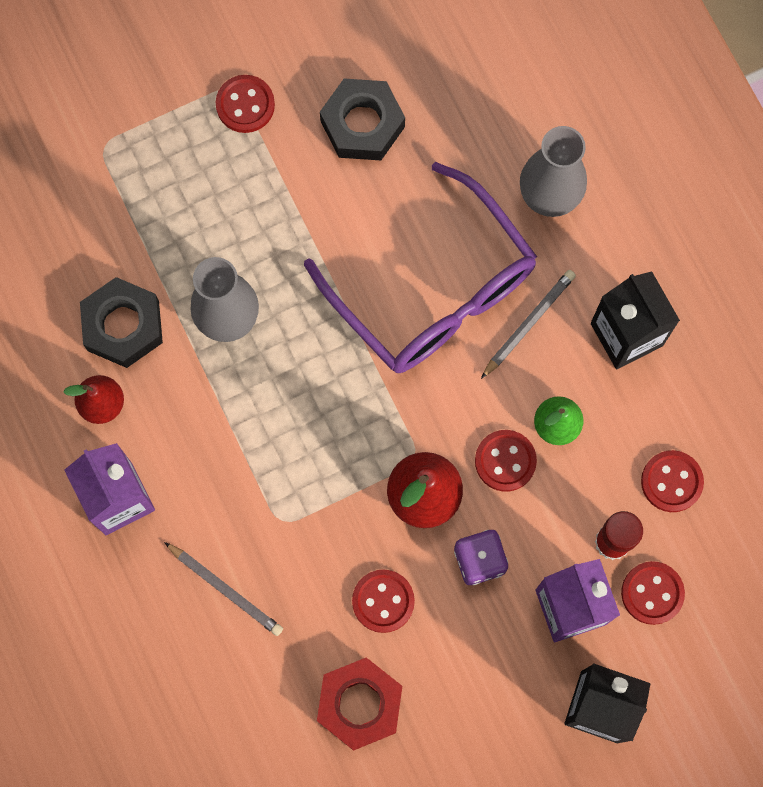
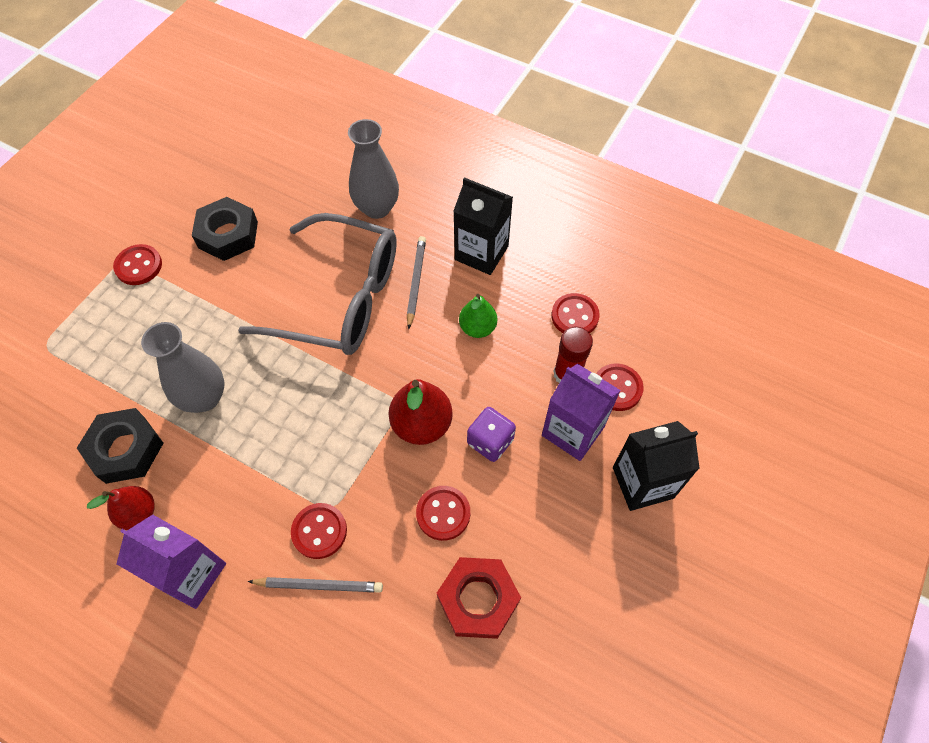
camera: 35 degrees left, 15 degrees down
purple glasses [304,162,537,373] -> grey glasses [238,213,397,355]
red button [475,430,537,492] -> red button moved to [291,503,347,559]

